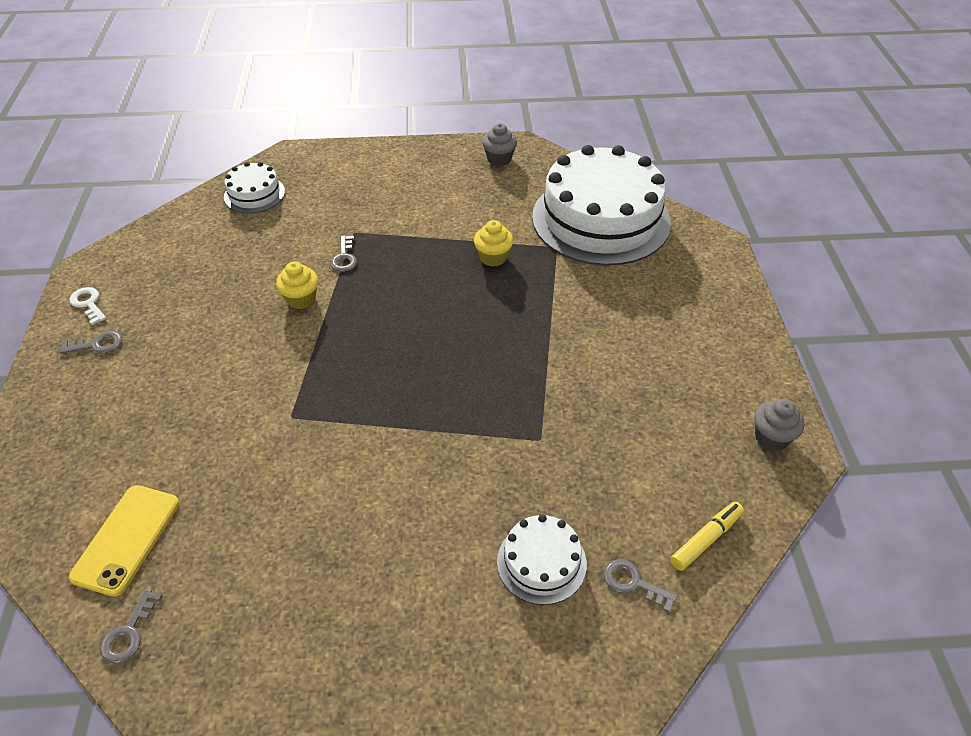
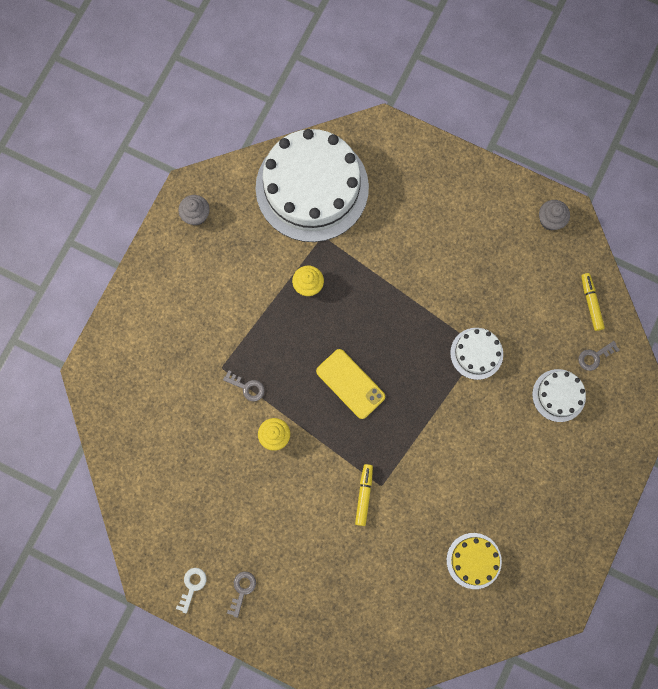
camera: 60 degrees left, 30 degrees up
white key [69,287,106,325] -> white key turned 120 degrees clockwise [176,568,207,614]
yellow phone [69,485,179,597] -> yellow phone moved to [316,349,385,419]
grey key [100,589,163,663] -> none
white cake [224,162,285,213] -> white cake moved to [450,328,503,380]
none -> yellow marker [355,464,373,526]
none -> yellow cake [446,533,502,589]

